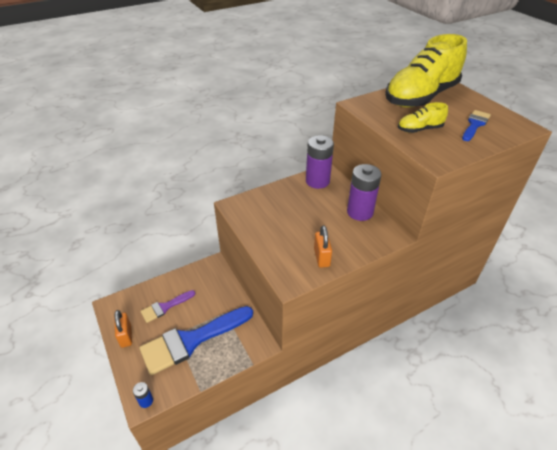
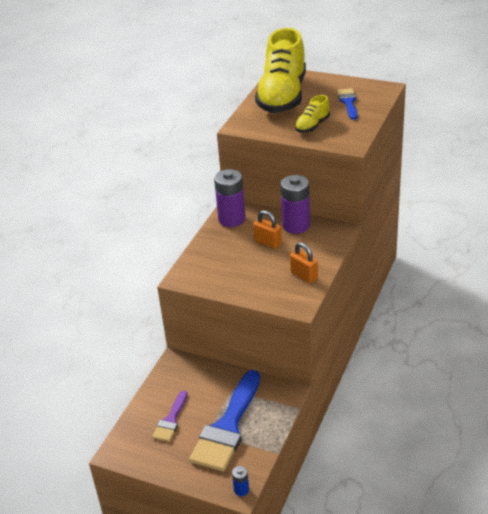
camera: 35 degrees left, 5 degrees down
orange padlock [114,310,132,348] -> orange padlock moved to [253,210,282,249]

